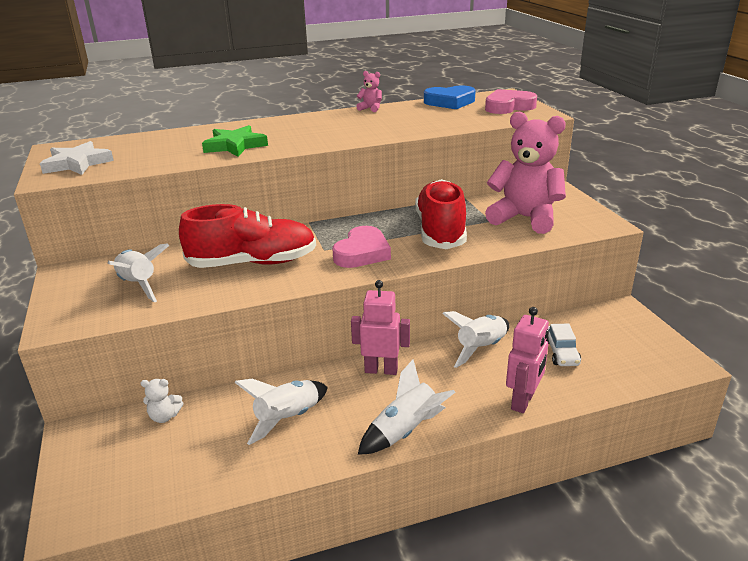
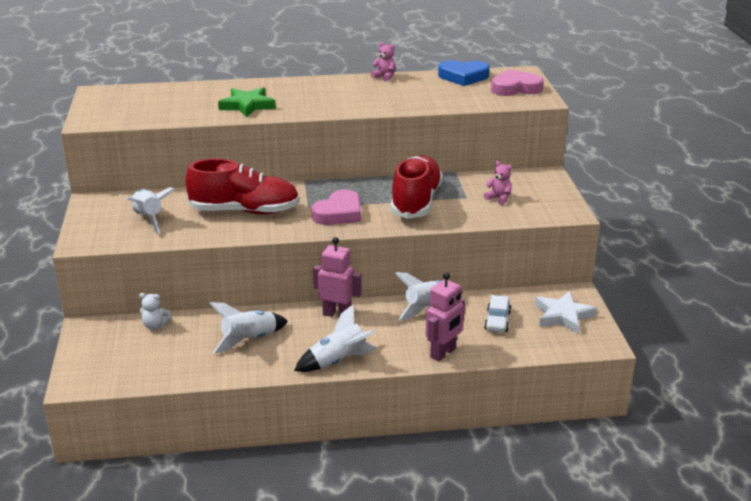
camera: 10 degrees right, 0 degrees up
white star [40,141,114,175] -> white star moved to [535,291,597,334]
pink teddy bear [485,111,566,234] -> pink teddy bear [484,161,512,205], size x0.40

